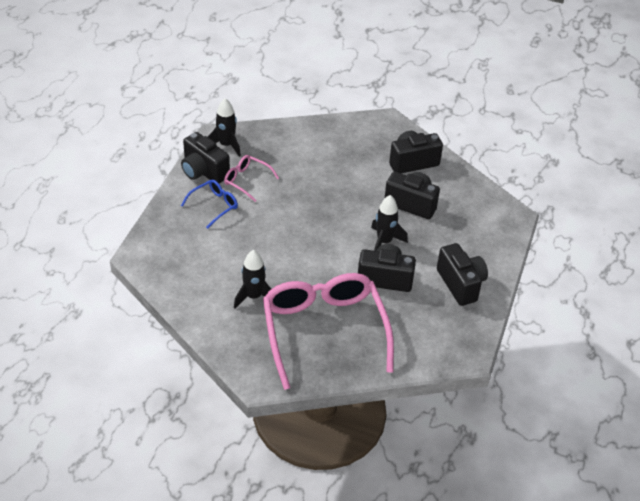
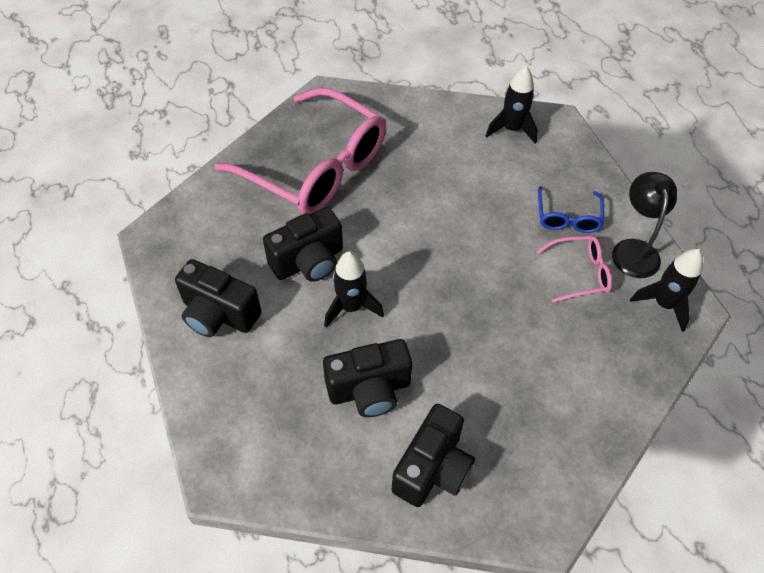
camera: 140 degrees right, 10 degrees up
black camera [181,132,230,183] -> black lamp [612,172,677,278]
black rocket [234,250,271,309] -> black rocket moved to [486,66,538,144]

